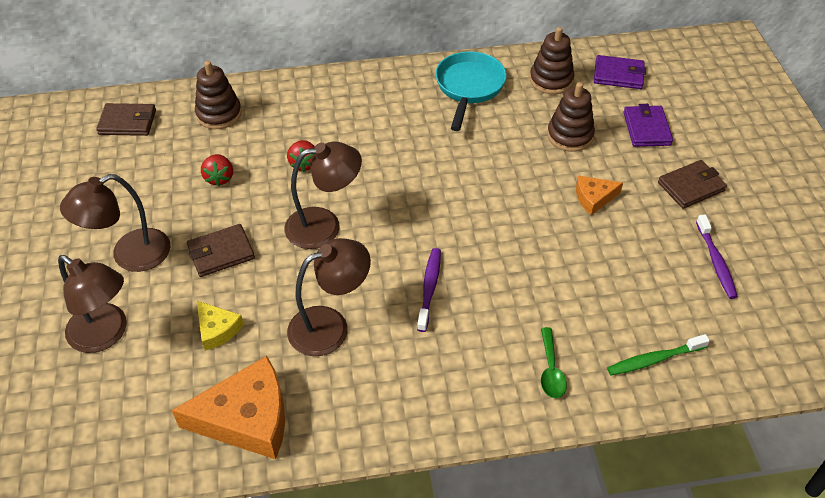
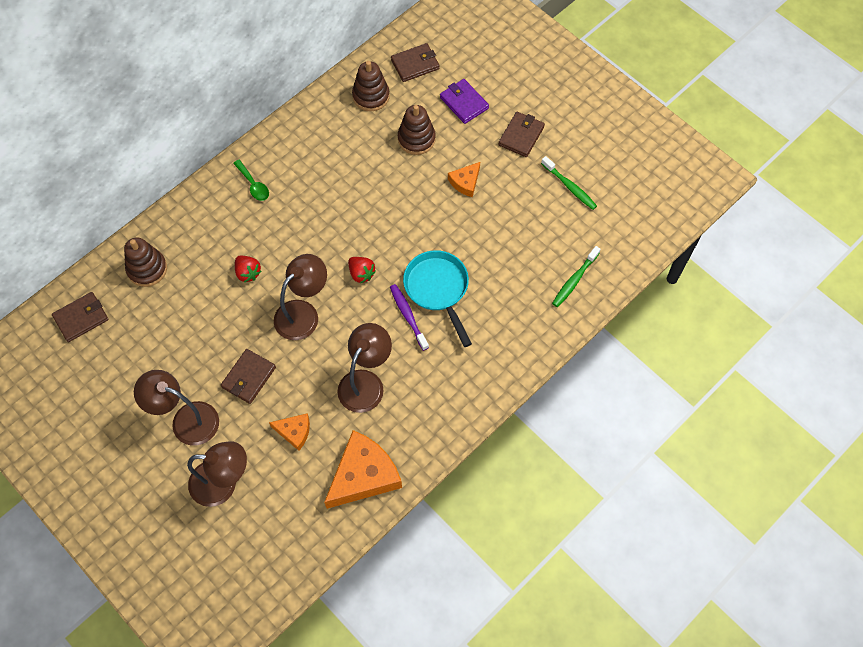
camera: 35 degrees left, 15 degrees up
brown lamp [60,174,170,272] -> brown lamp turned 90 degrees clockwise [134,370,219,446]
yellow cheese [197,301,244,351] -> orange cheese [269,413,310,451]
red strawberry [201,154,233,186] -> red strawberry moved to [348,257,376,283]
turquoise pan [435,51,507,131] -> turquoise pan moved to [403,250,472,347]
green spoon [541,327,567,398] -> green spoon moved to [233,160,269,201]
purple wallet [594,55,646,89] -> brown wallet [391,43,440,82]
purple toothbrush [696,215,738,299] -> green toothbrush [541,156,597,210]

